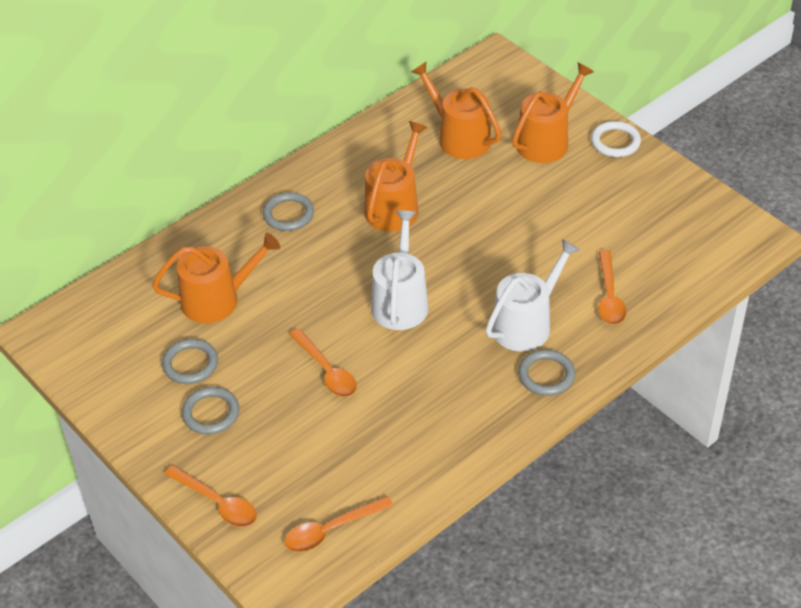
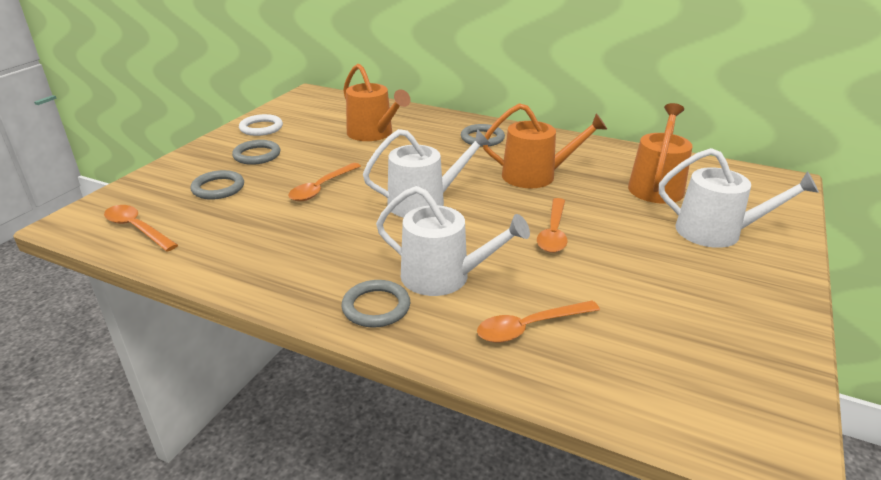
camera: 65 degrees right, 15 degrees down
grey ring [162,339,218,384] -> grey ring moved to [190,170,244,200]
orange spoon [164,465,257,527] -> orange spoon moved to [537,198,568,253]
orange watering can [512,63,594,163] -> white watering can [659,148,819,248]
white ring [591,121,641,157] -> white ring moved to [239,114,283,136]

